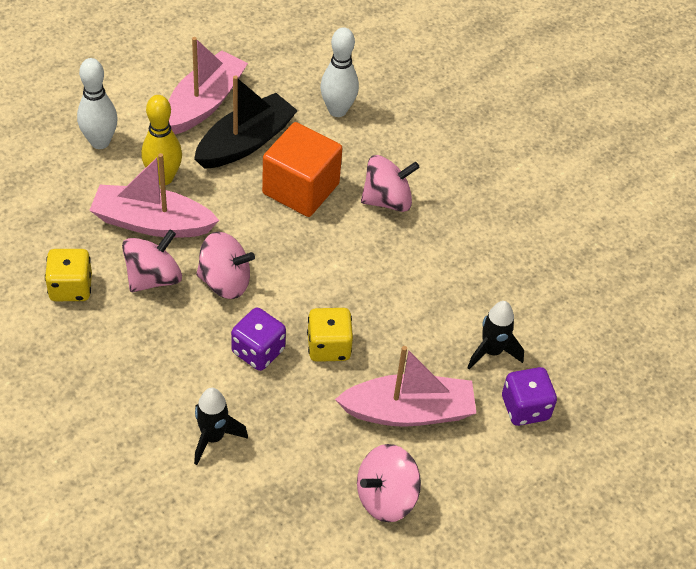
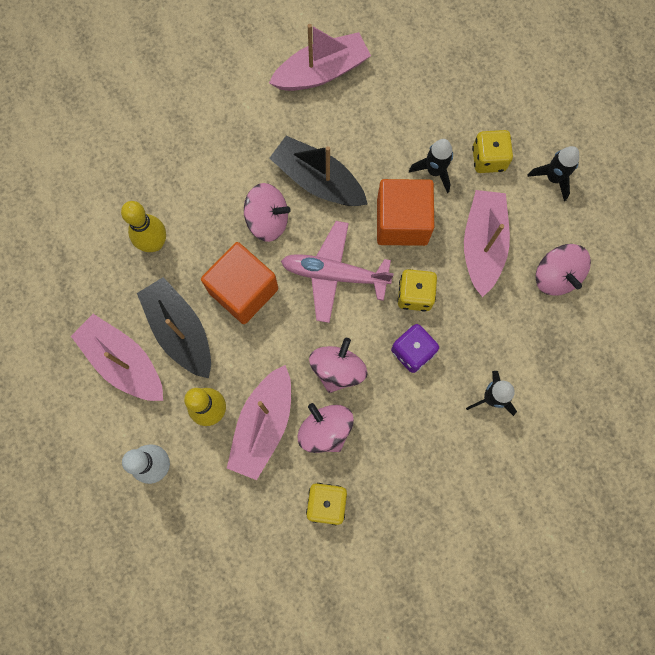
camera: 75 degrees left, 25 degrees up
white bowling pin [320,27,359,117] -> yellow bowling pin [121,201,166,252]
pink spinning top [361,155,420,212] -> pink spinning top turned 105 degrees clockwise [244,183,291,242]
purple dice [502,367,557,426] -> yellow dice [472,130,513,173]
none -> pink boat [269,24,371,91]
none -> black boat [269,136,367,206]
none -> pink plane [281,221,394,323]
none -> orange cube [377,179,434,246]
none -> black rocket [527,146,579,201]

